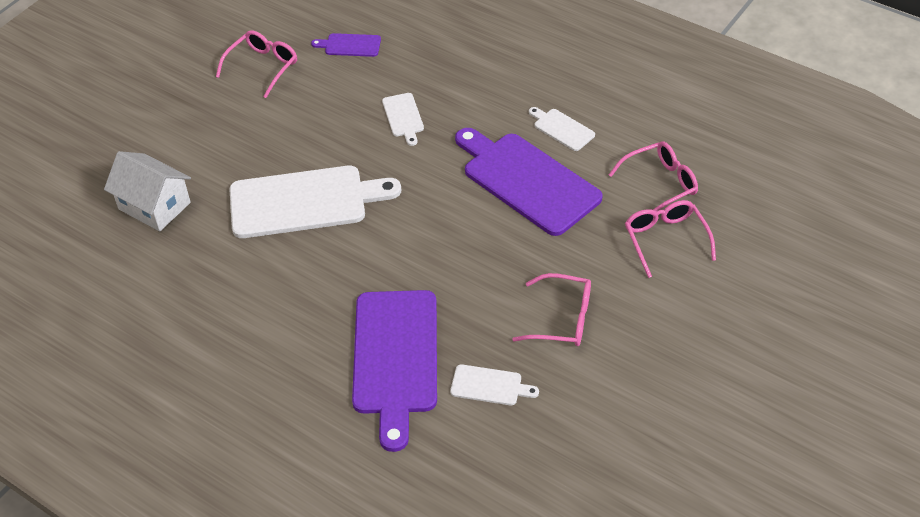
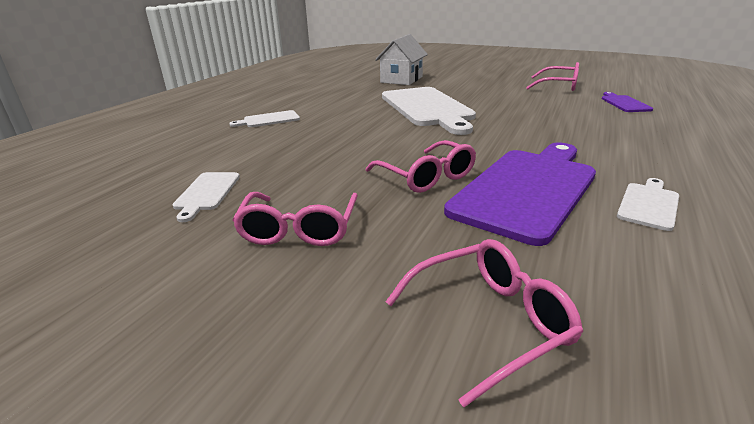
camera: 80 degrees right, 20 degrees down
purple cutting board [352,290,437,452] -> none
white cutting board [382,93,424,146] -> white cutting board moved to [229,110,300,127]
pink glasses [609,141,698,212] -> pink glasses moved to [366,140,476,193]

